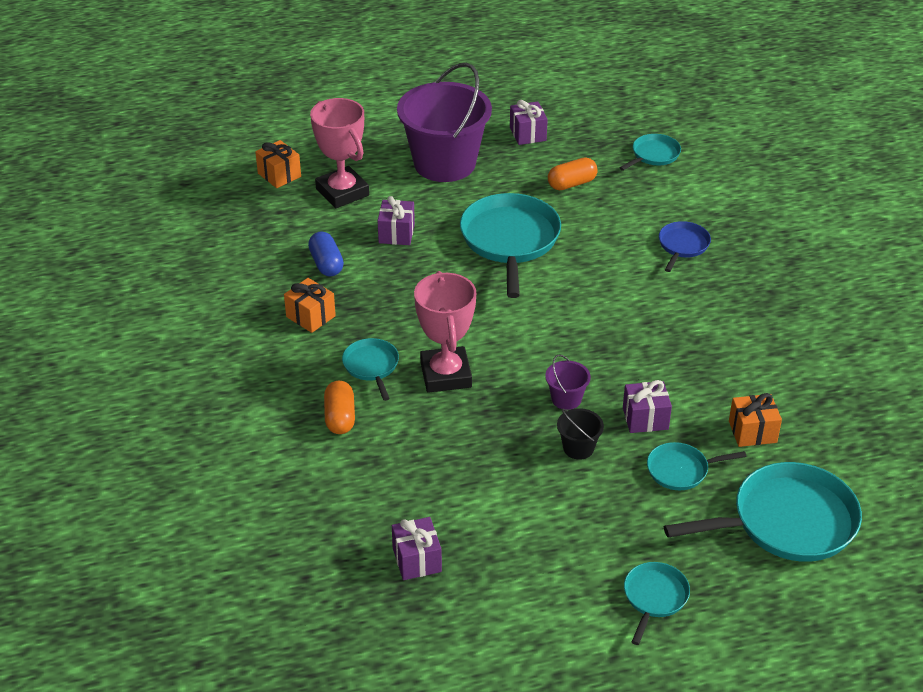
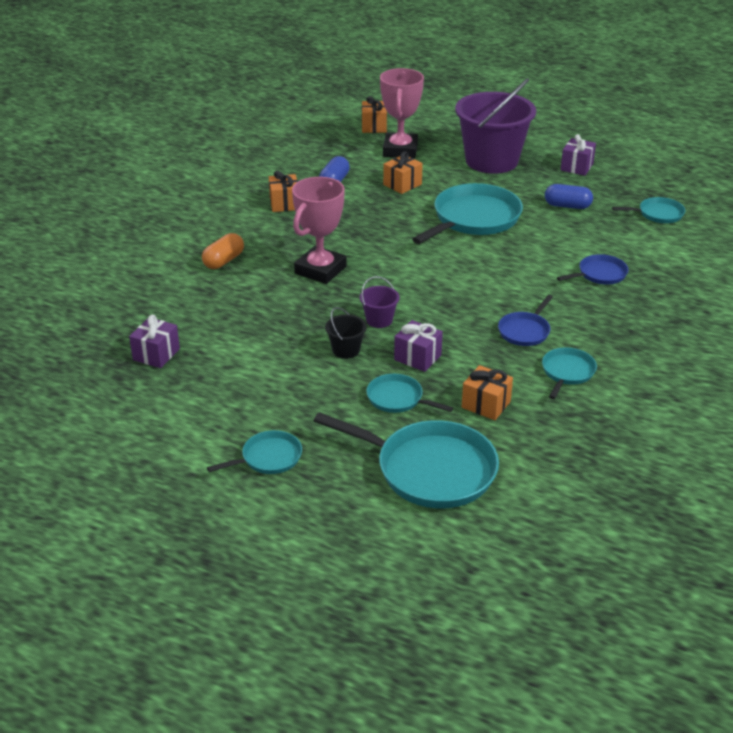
camera: 40 degrees right, 5 degrees down
turquoise pan [342,338,399,401] -> turquoise pan moved to [542,347,597,399]
purple gift [378,196,415,245] -> orange gift [383,151,423,194]
orange capsule [548,157,598,190] -> blue capsule [545,184,593,209]
none -> blue pan [498,295,553,346]

